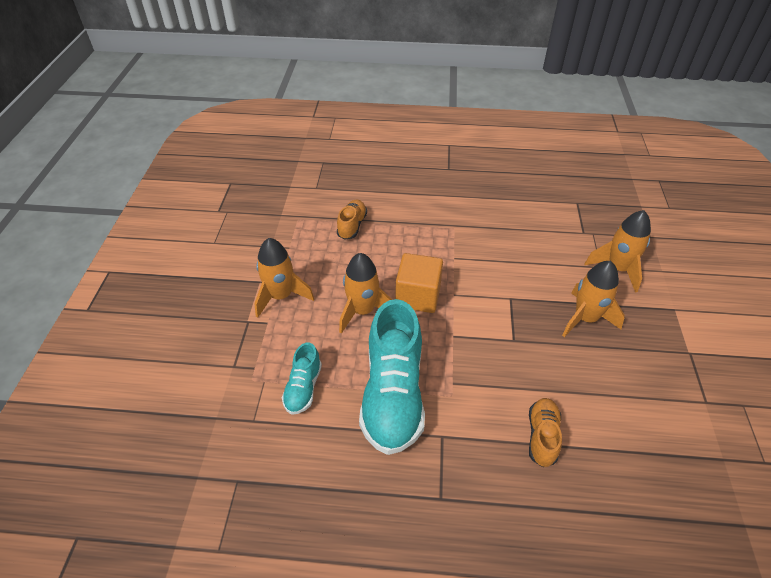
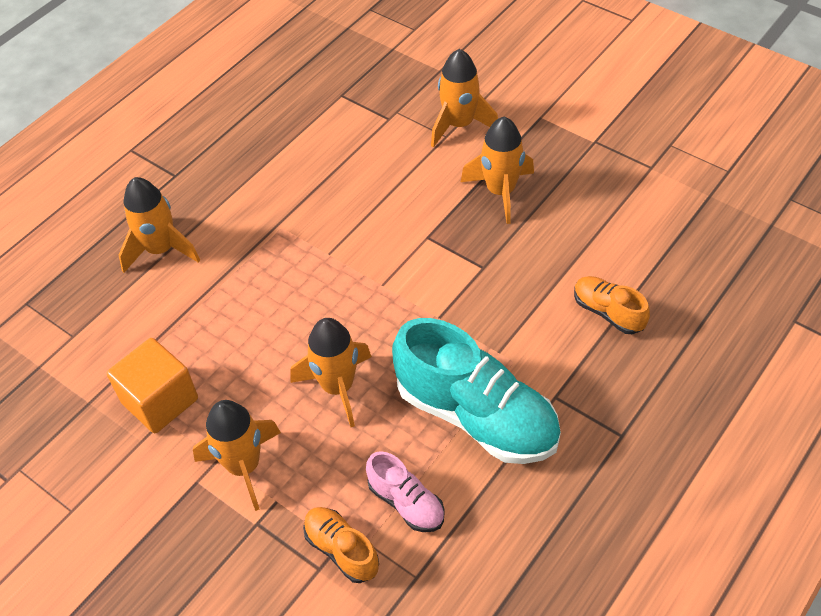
camera: 55 degrees left, 5 degrees up
turquoise shoe [282,342,322,415] -> pink shoe [366,451,445,532]
orange shoe [337,200,367,240] -> orange shoe moved to [303,507,379,583]
orange cube [395,253,443,313] -> orange cube moved to [107,338,198,433]
none -> orange rocket [119,177,200,273]

